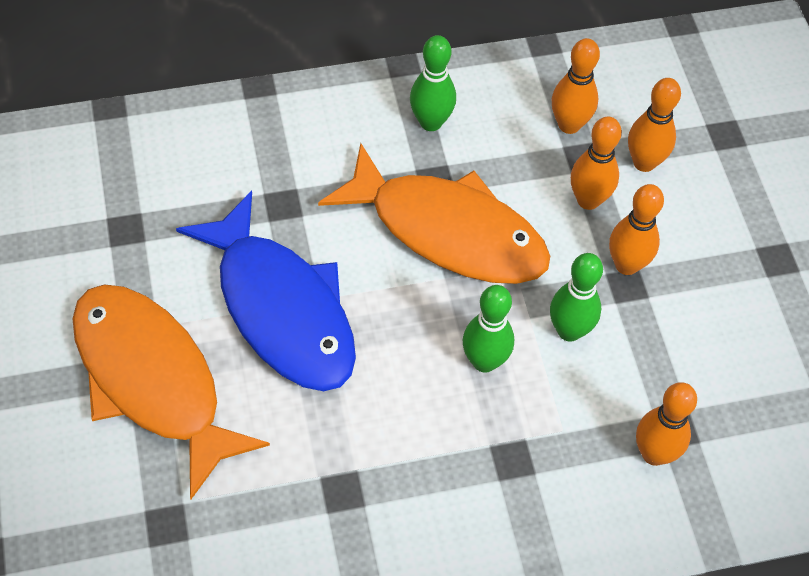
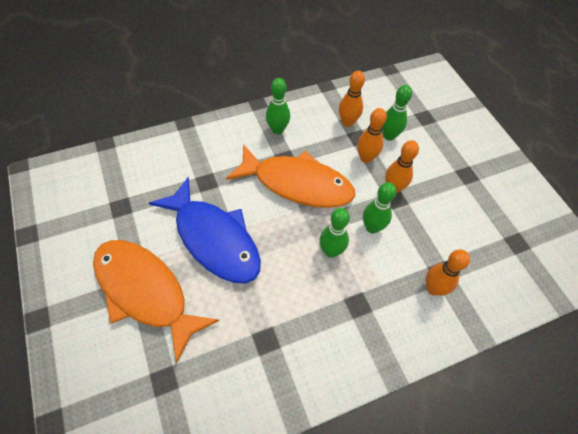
camera: 10 degrees left, 0 degrees up
orange bowling pin [628,78,681,172] -> green bowling pin [382,85,412,141]

